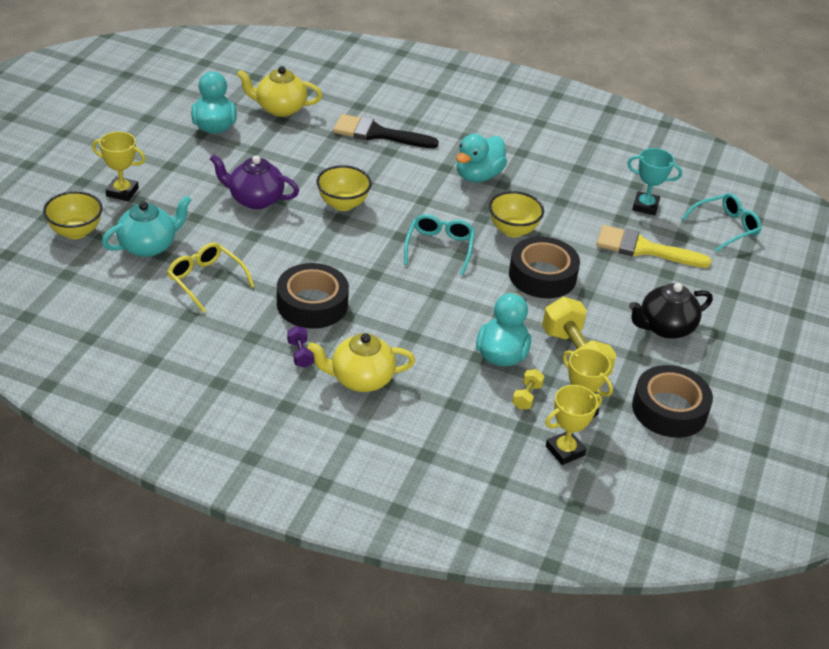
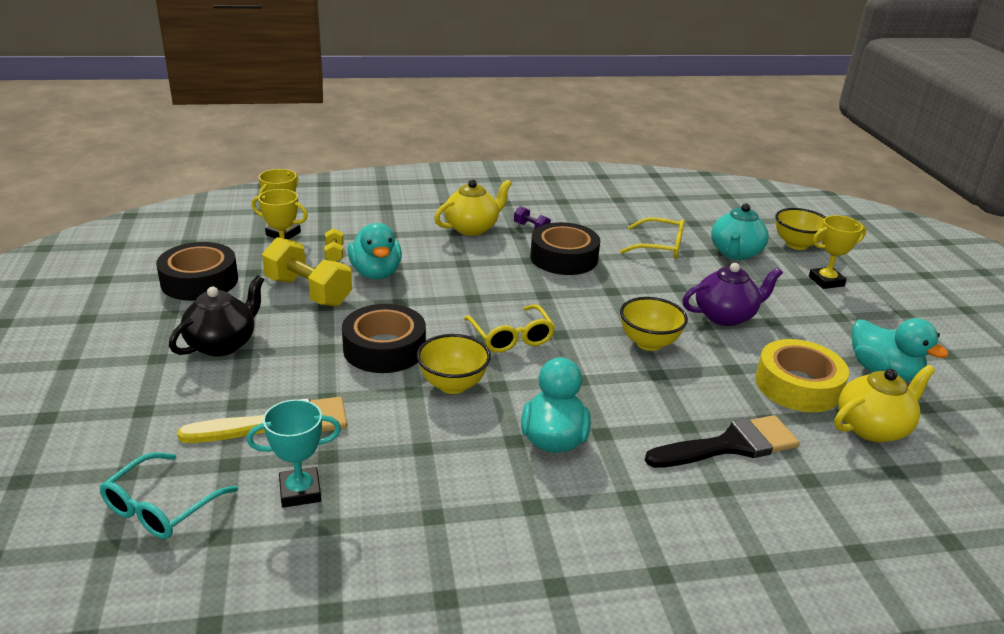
camera: 150 degrees right, 10 degrees down
turquoise glasses [404,214,475,275] -> yellow glasses [464,304,555,353]
none -> yellow tape [755,339,849,412]

